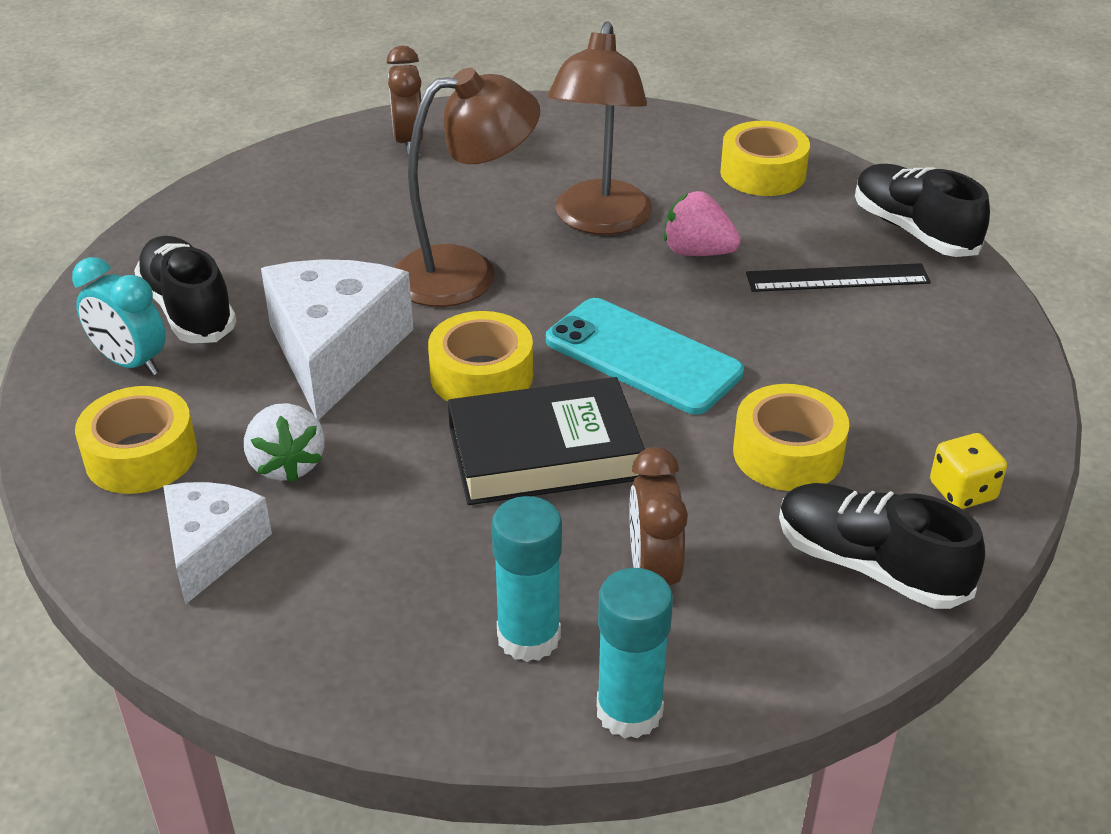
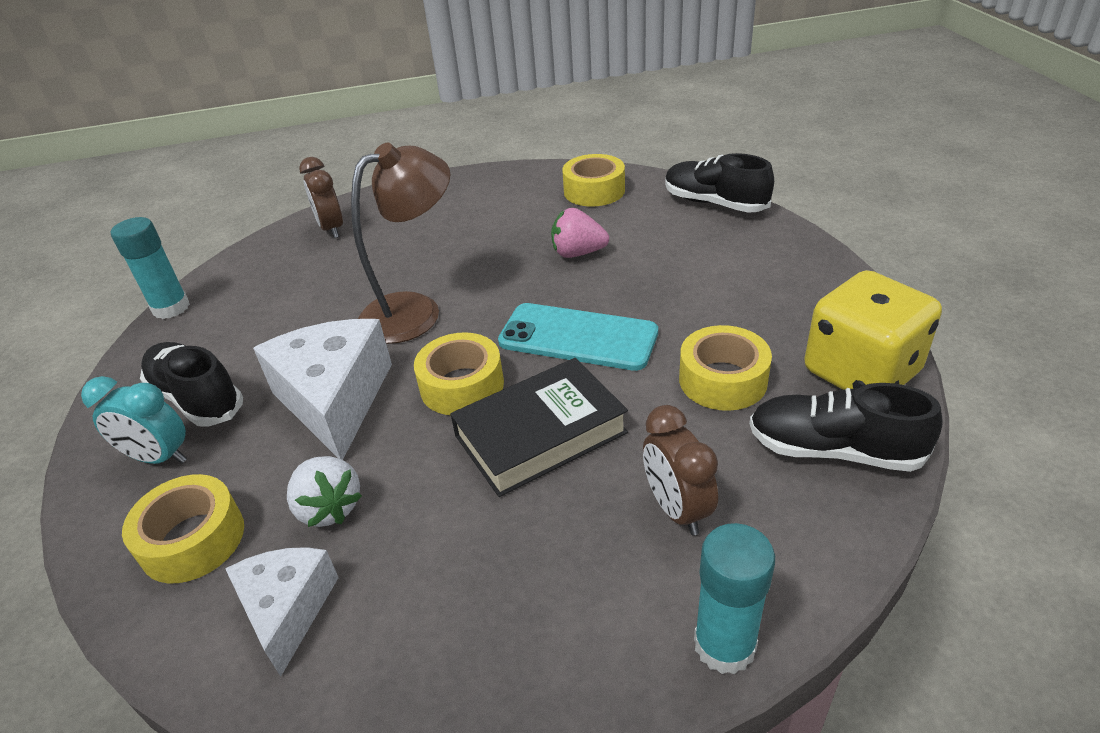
camera: 15 degrees left, 0 degrees up
turquoise glue stick [492,496,562,662] -> turquoise glue stick moved to [111,217,190,319]
brown lamp [548,21,652,235] -> none
black ruler [746,263,931,292] -> none
yellow dice [930,433,1007,509] -> yellow dice [805,270,942,390], size x2.15

